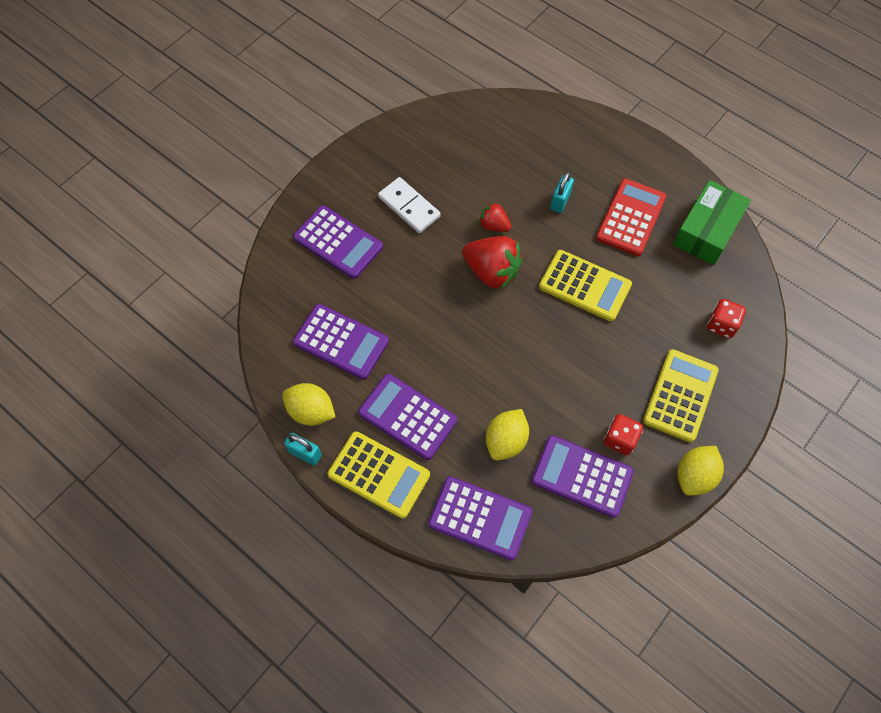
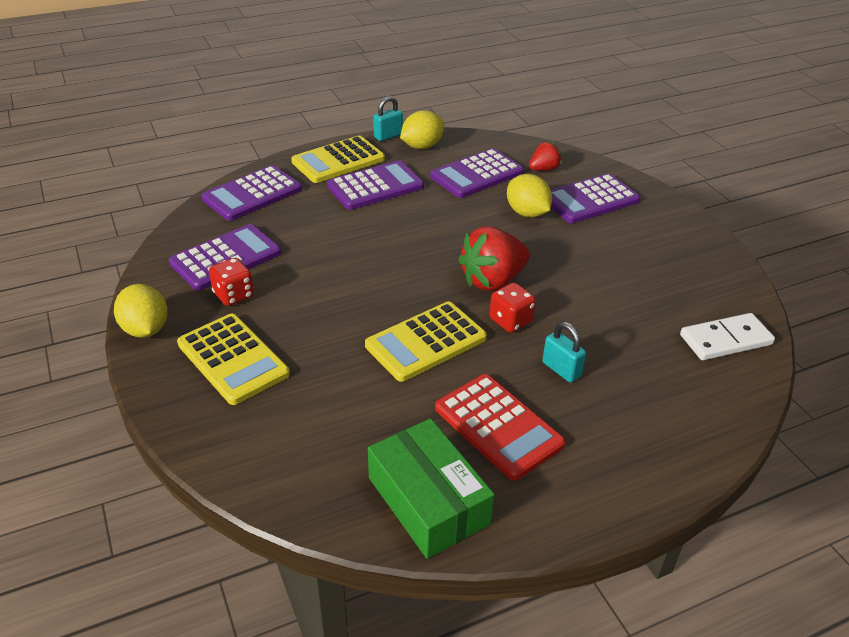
camera: 115 degrees right, 25 degrees down
white domino [378,177,441,233] -> white domino moved to [680,313,775,360]
red strawberry [479,202,511,232] -> red strawberry moved to [529,142,562,171]
yellow lemon [486,409,529,460] -> yellow lemon moved to [507,174,552,218]
red dice [707,299,746,338] -> red dice moved to [489,282,536,333]

